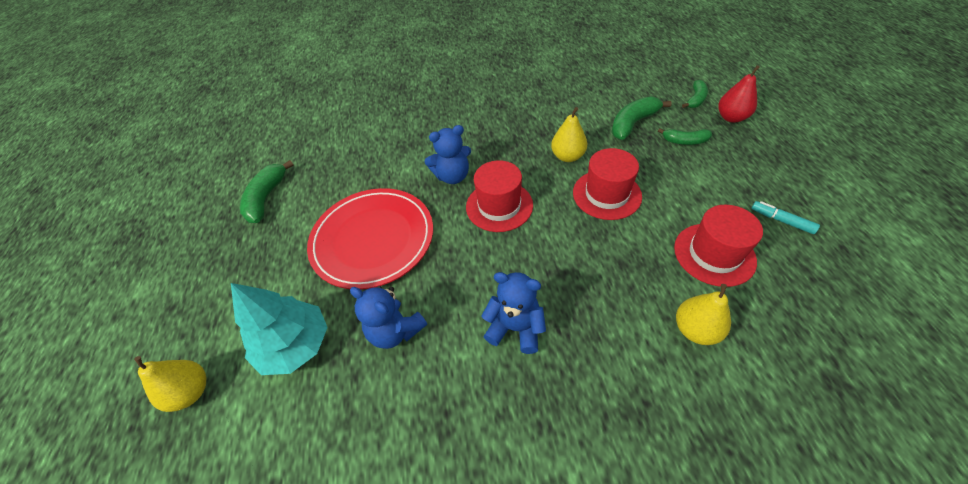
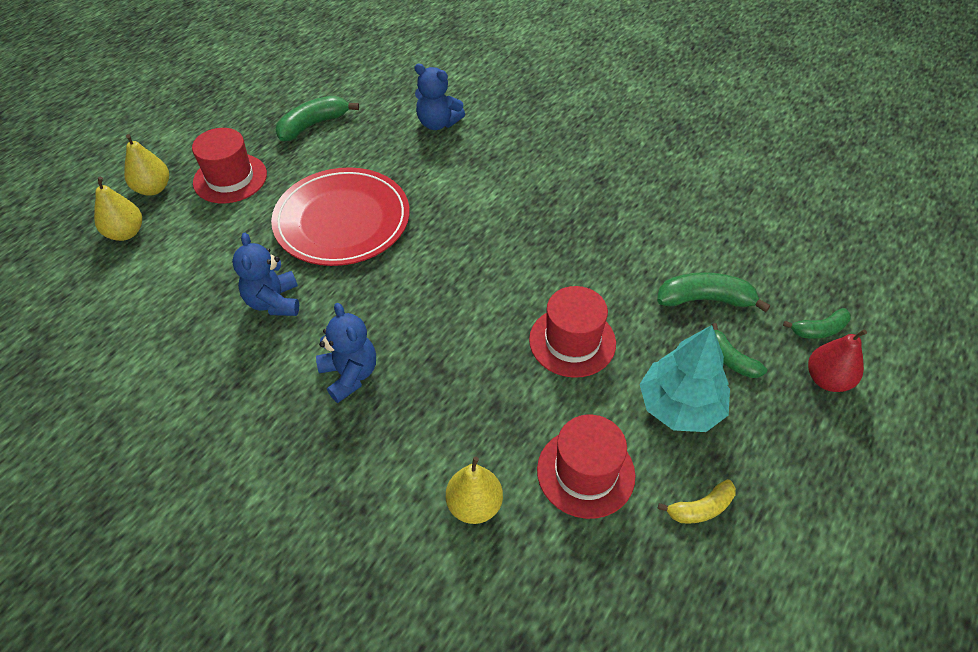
camera: 40 degrees right, 0 degrees up
turquoise tree [231,283,328,375] -> turquoise tree moved to [639,325,730,432]
blue teddy bear [424,125,471,184] -> blue teddy bear moved to [414,63,465,130]
red hat [466,160,533,232] -> red hat moved to [192,128,267,203]
yellow pear [551,107,587,162] -> yellow pear moved to [124,134,169,196]
turquoise marker [751,201,820,234] -> yellow banana [657,479,736,524]

